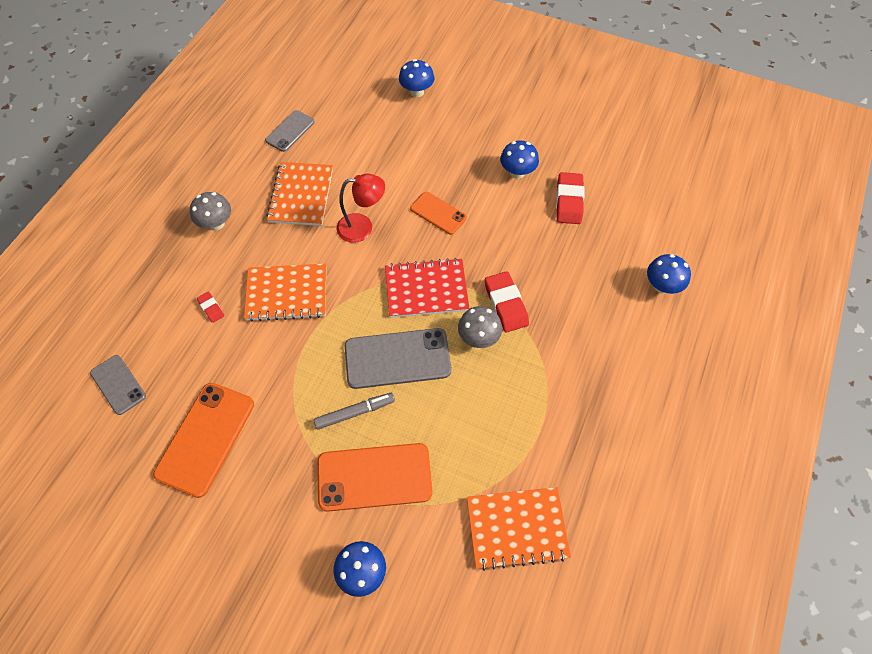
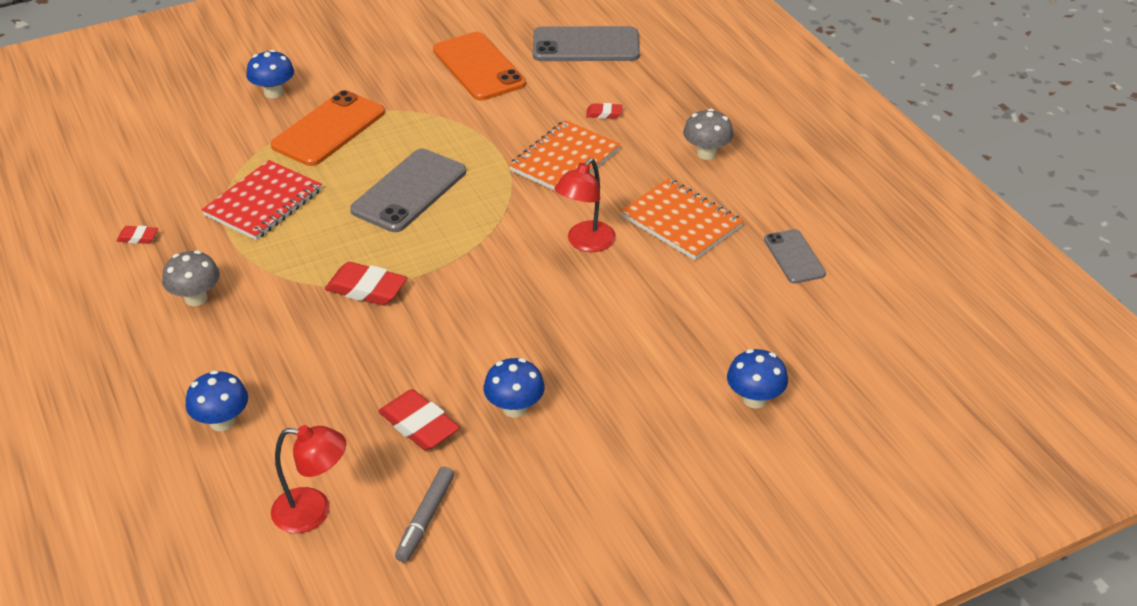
camera: 130 degrees right, 20 degrees down
grey phone [90,355,146,415] -> grey phone [533,26,640,61], size x1.71
grey marker [314,393,395,430] -> grey marker moved to [395,467,454,563]
red notebook [385,258,469,318] -> red notebook moved to [201,160,322,240]
orange phone [410,192,467,235] -> none
grey mushroom [458,306,502,348] -> grey mushroom moved to [162,250,220,306]
orange notebook [467,487,571,571] -> none
none -> red eraser [117,226,158,244]
none -> red lamp [271,425,346,533]

